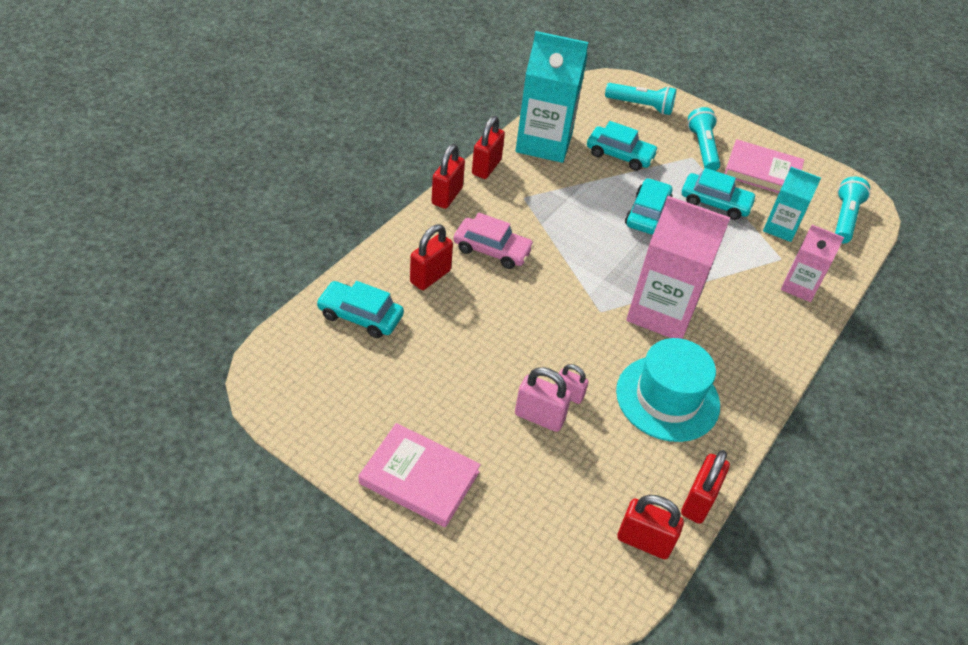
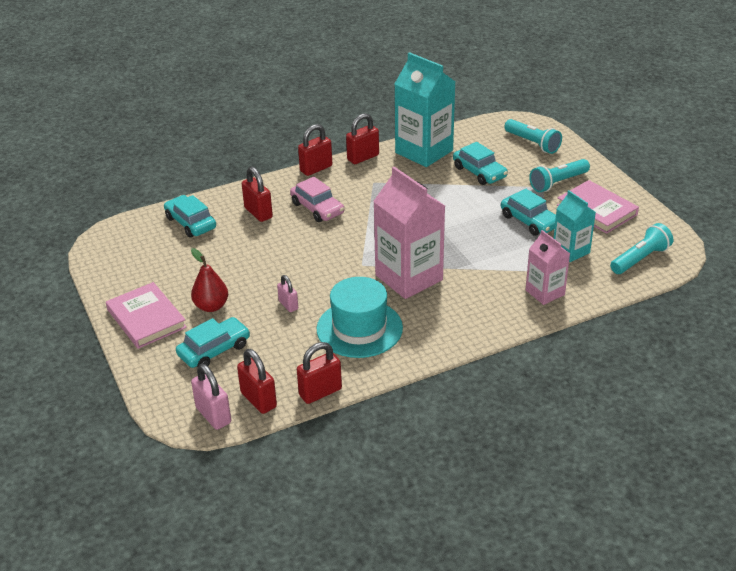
camera: 35 degrees right, 10 degrees down
red padlock [410,224,453,290] -> red padlock turned 75 degrees clockwise [242,167,273,222]
pink padlock [515,367,572,432] -> pink padlock moved to [191,364,231,430]
turquoise car [625,178,673,234] -> turquoise car moved to [176,317,250,368]
turquoise flashlight [688,107,720,171] -> turquoise flashlight turned 150 degrees counterclockwise [529,159,590,192]
none -> red pear [191,248,228,312]

